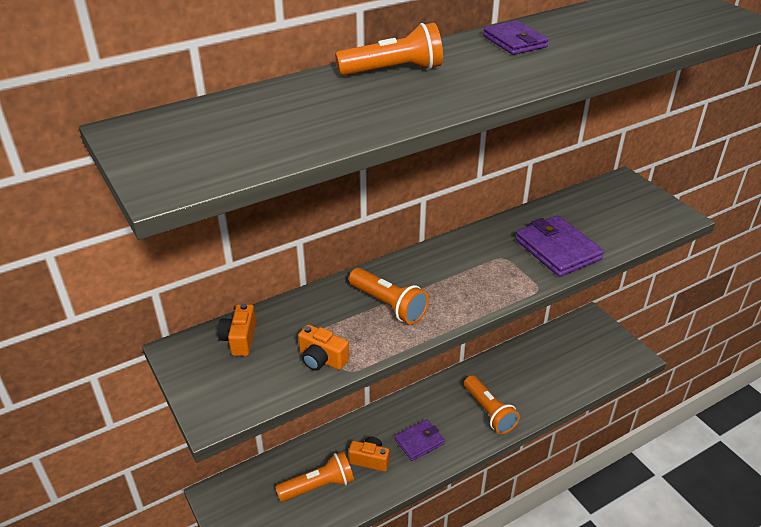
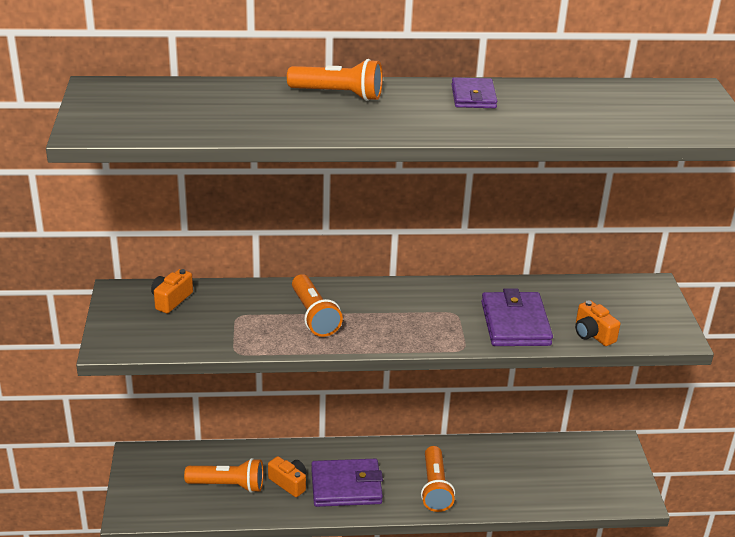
camera: 25 degrees right, 5 degrees down
orange camera [298,324,349,371] -> orange camera moved to [575,300,621,346]
purple wallet [395,419,445,461] -> purple wallet [311,459,383,507], size x1.58

